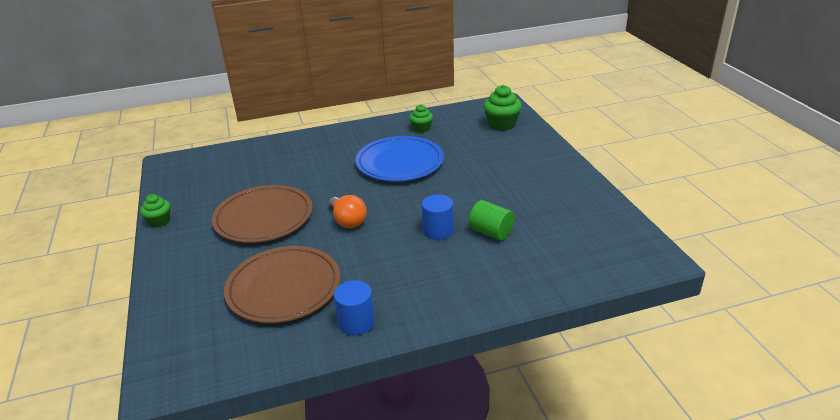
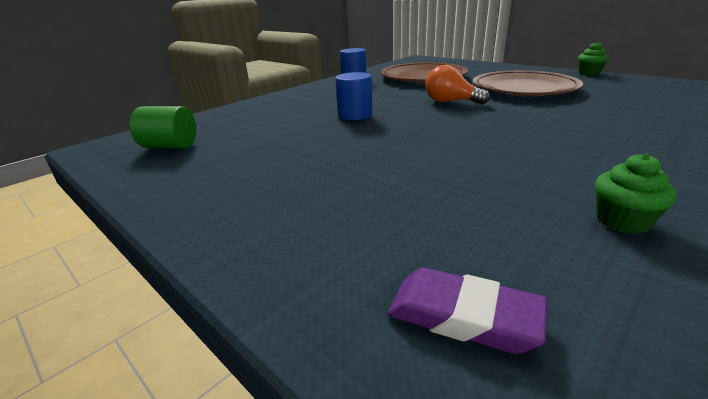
camera: 150 degrees right, 5 degrees down
blue plate [356,136,444,181] -> none
green cylinder [469,200,515,241] -> green cylinder moved to [130,106,196,148]
green cupcake [483,85,522,131] -> purple eraser [388,268,547,354]

